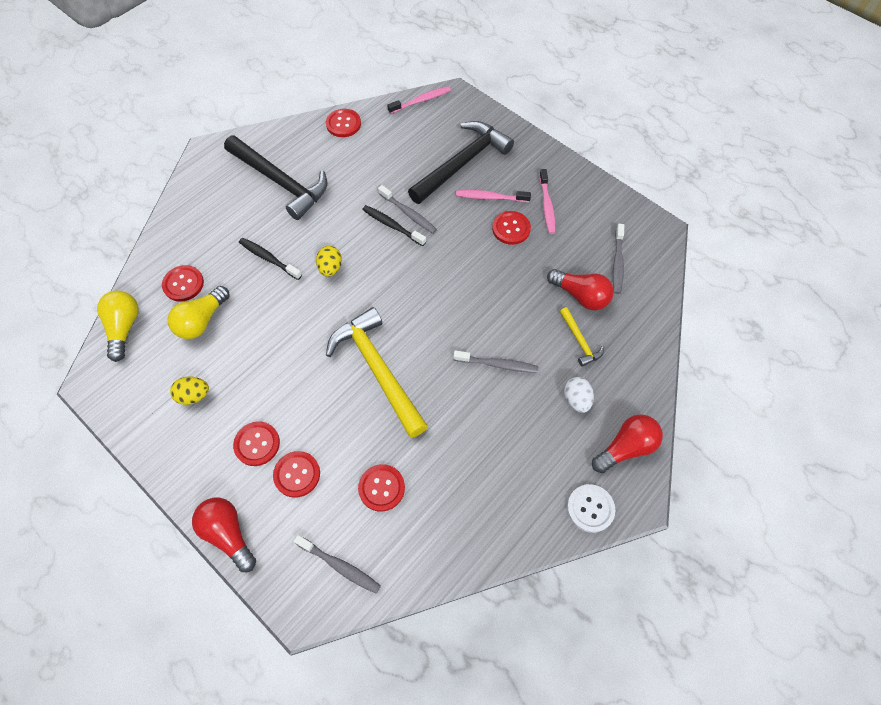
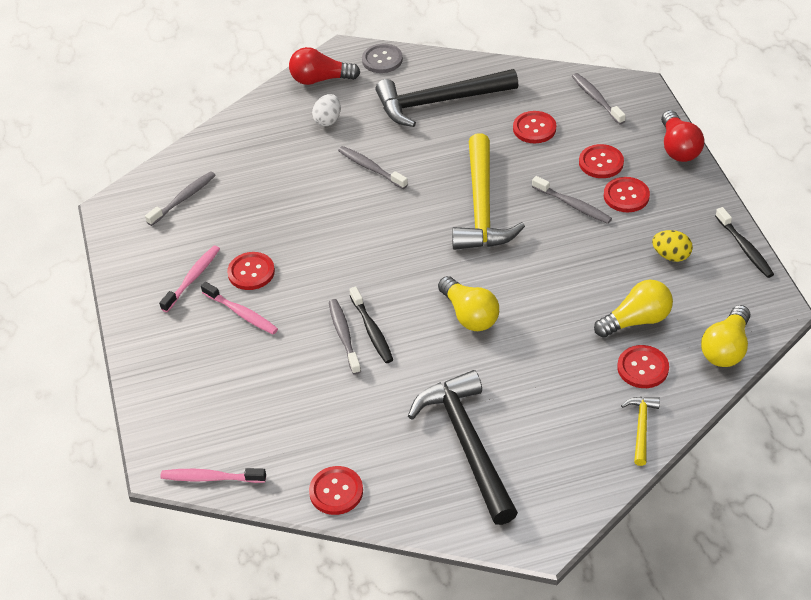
camera: 145 degrees left, 15 degrees down
black toothbrush [239,238,302,280] -> black toothbrush moved to [715,207,774,278]
yellow egg [316,246,342,277] -> yellow light bulb [438,276,499,331]
black hammer [408,121,514,204] -> black hammer moved to [376,69,518,127]
red light bulb [547,269,614,310] -> none
yellow hammer [560,307,604,367] -> yellow hammer moved to [621,397,660,466]
white button [567,484,615,533] -> grey button [362,44,403,73]
none -> grey toothbrush [532,176,612,224]

